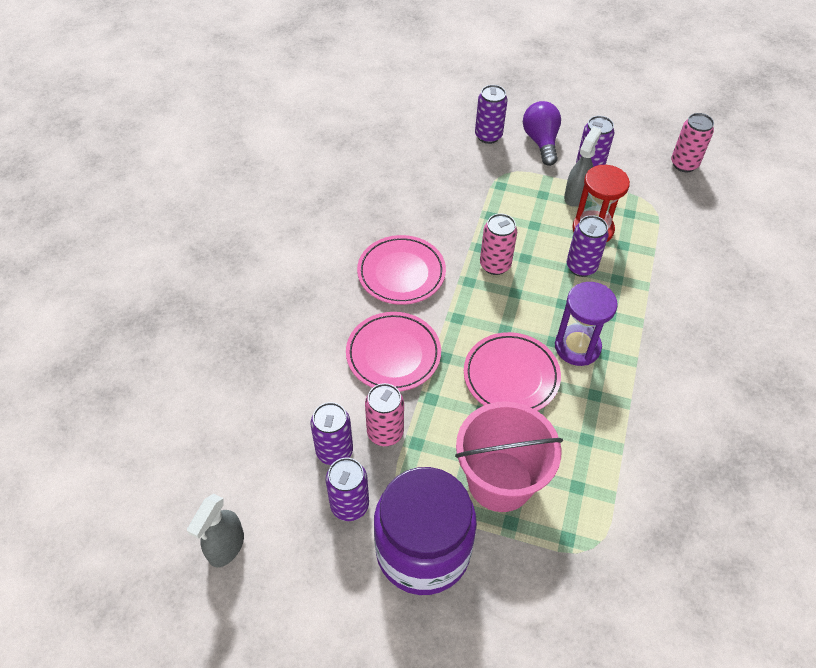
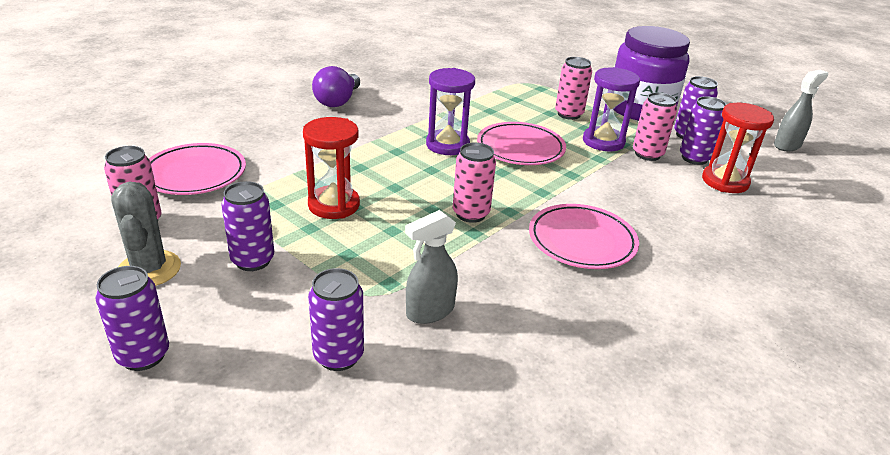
camera: 155 degrees left, 20 degrees down
pink plate [346,312,441,392] -> pink plate moved to [149,143,246,195]
pink bucket [455,401,563,512] -> pink can [555,57,592,120]
purple light bulb [523,101,561,166] -> purple light bulb moved to [312,66,360,107]
grey spray bottle [564,127,601,206] -> grey spray bottle moved to [405,210,458,324]
purple can [567,215,609,277] -> purple can moved to [95,266,169,371]
none -> grey cactus [111,182,181,286]
none -> purple hourglass [583,67,640,151]
none -> red hourglass [702,103,774,193]

